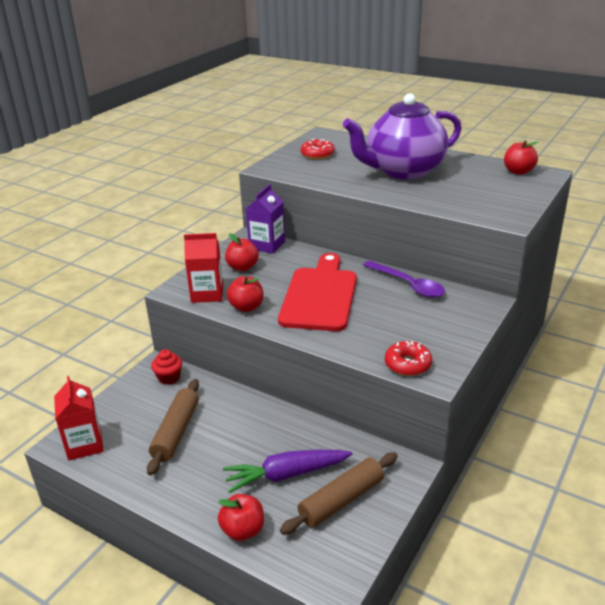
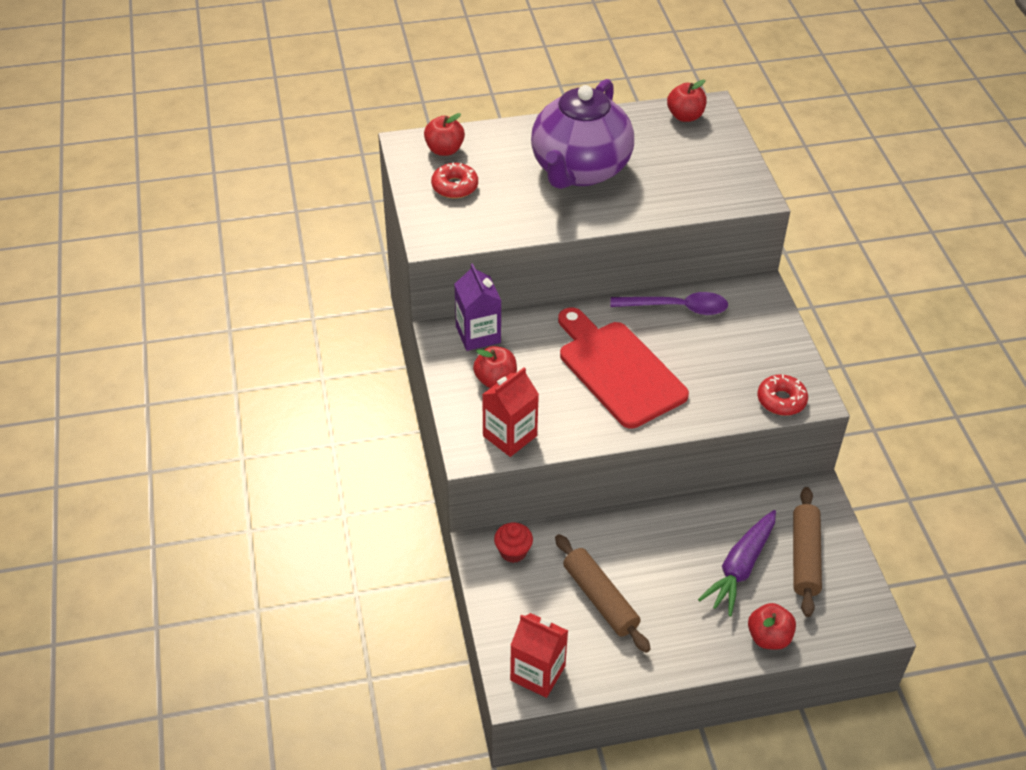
camera: 45 degrees left, 15 degrees up
red apple [227,276,264,312] -> red apple moved to [424,113,465,156]

